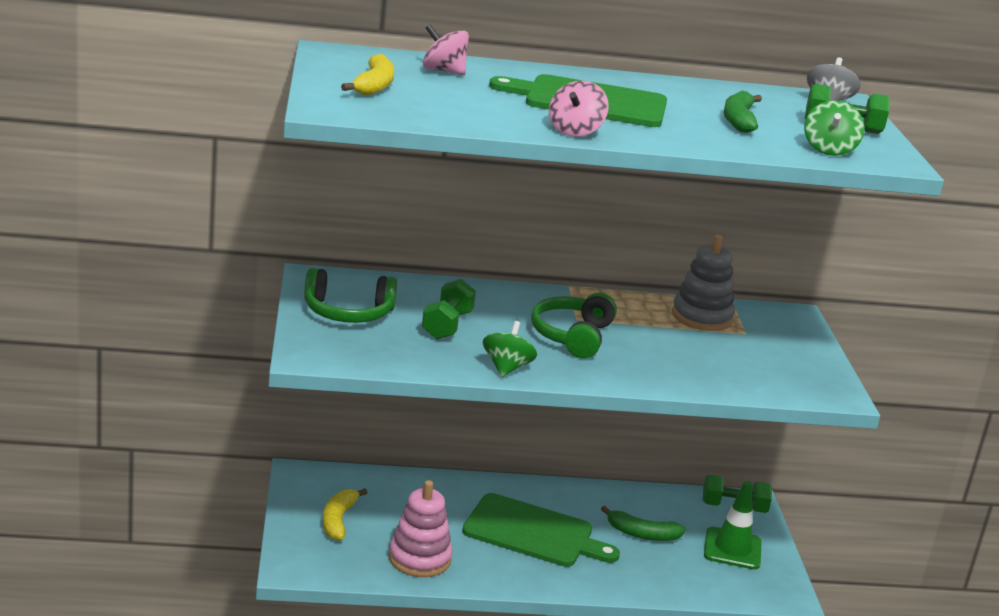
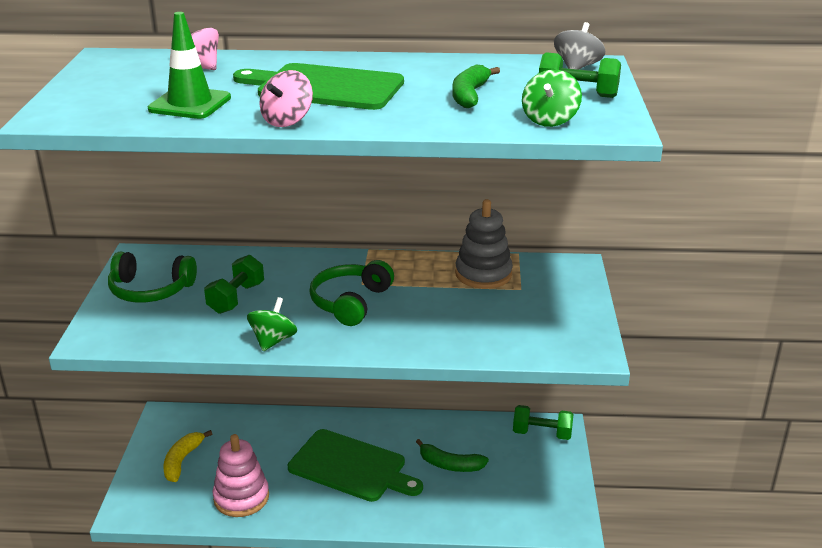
camera: 10 degrees right, 5 degrees up
yellow banana [341,54,394,96] -> none
green traffic cone [704,481,762,569] -> green traffic cone moved to [148,12,231,119]

